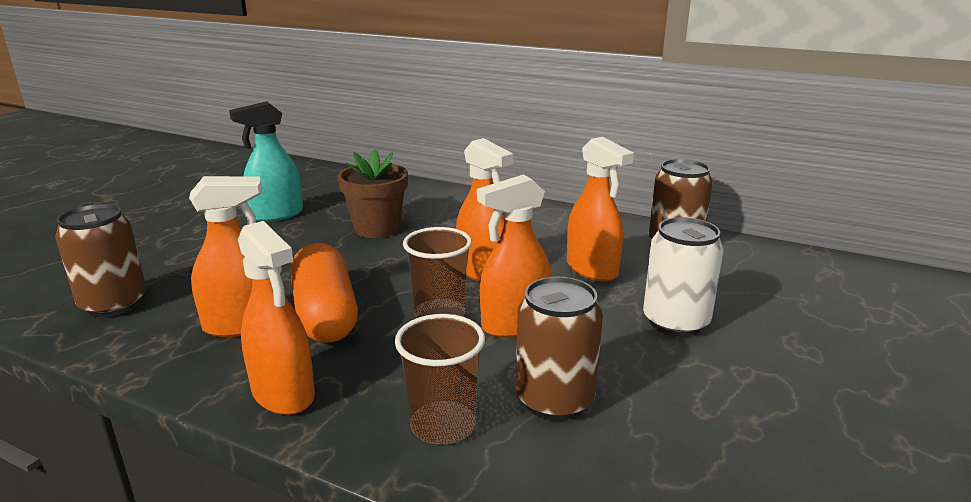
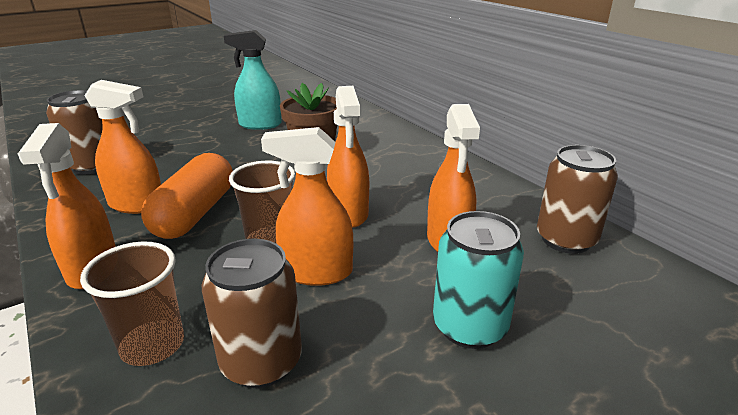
camera: 30 degrees right, 5 degrees up
white can [643,217,724,337] -> turquoise can [433,211,524,349]

